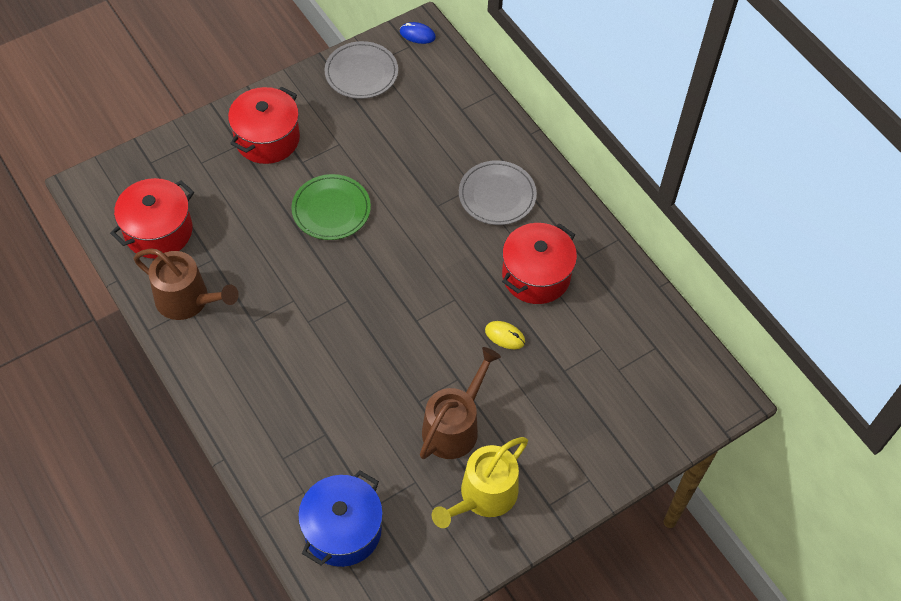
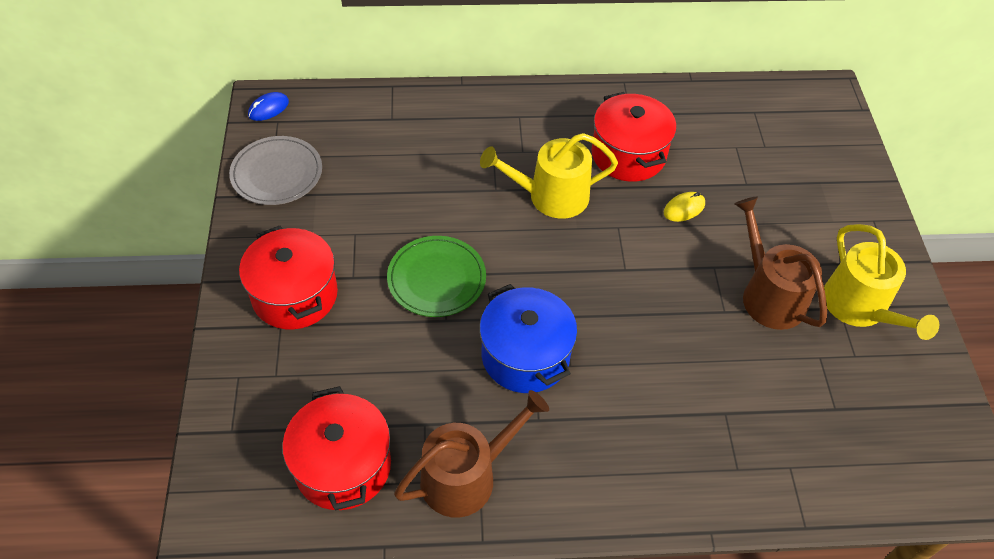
camera: 60 degrees left, 5 degrees down
blue pot [298,470,383,567] -> blue pot moved to [480,284,577,393]
grey plate [459,160,537,225] -> none
none -> yellow watering can [480,133,618,219]

